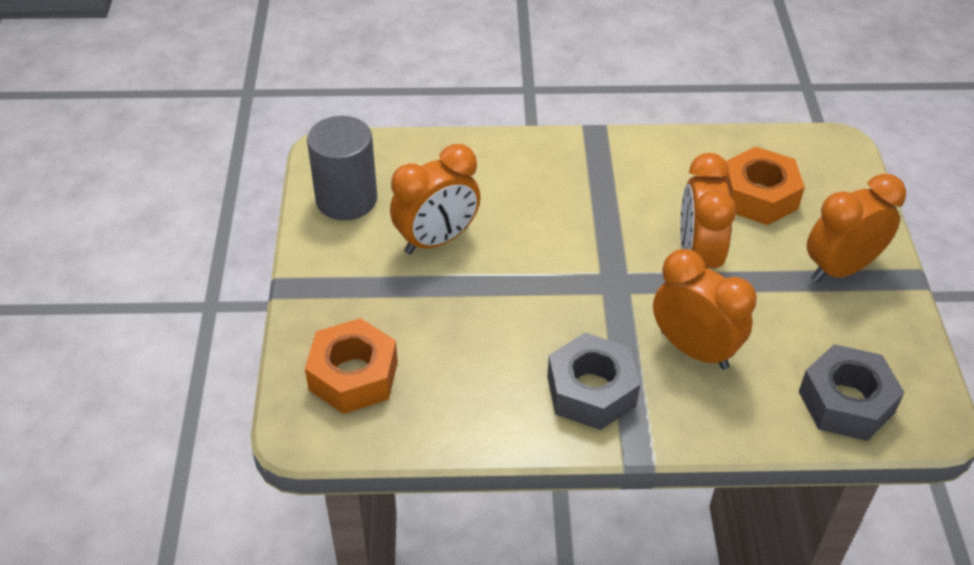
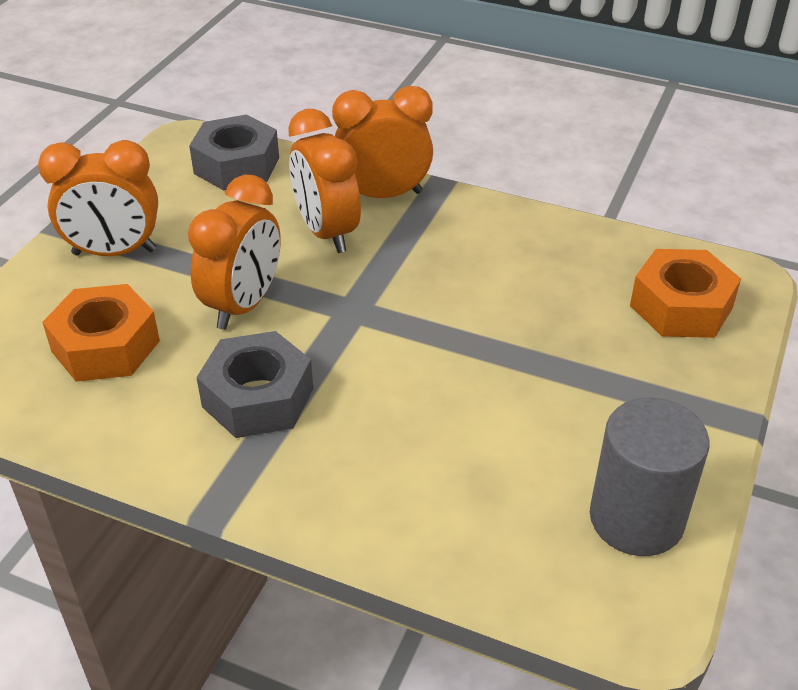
camera: 155 degrees left, 5 degrees down
orange clock [390,144,481,254] -> orange clock moved to [332,86,433,198]
grey nut [547,333,640,430] -> grey nut moved to [196,331,313,438]

